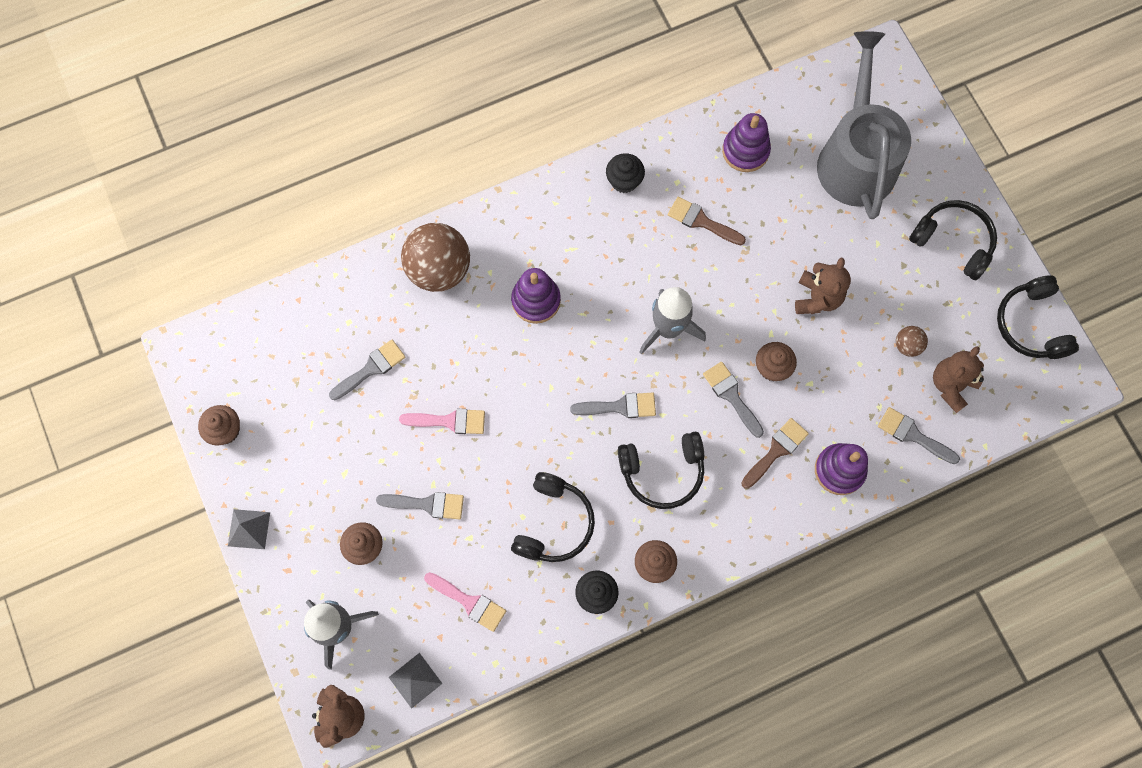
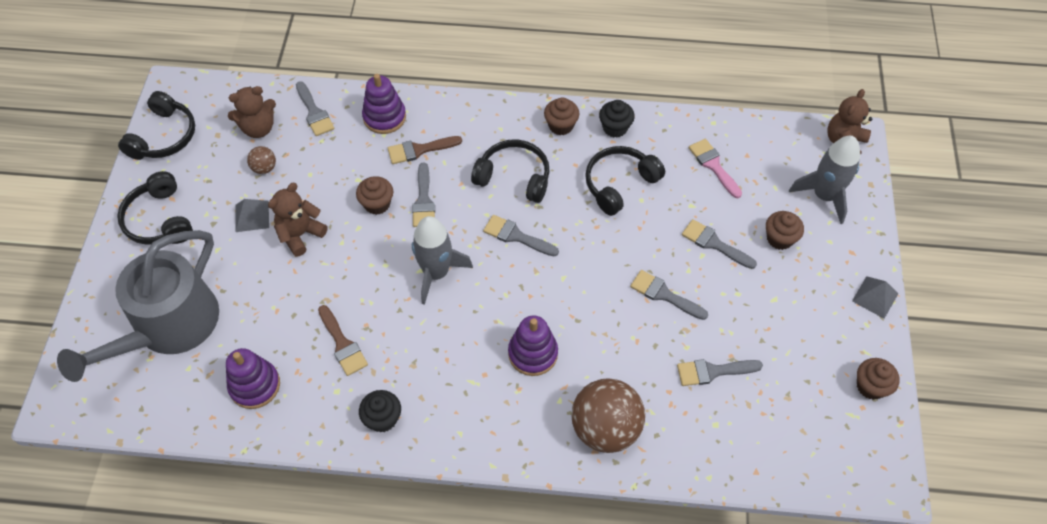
camera: 150 degrees left, 15 degrees down
grey pyramid [389,653,443,709] -> grey pyramid moved to [235,199,269,232]
pink brush [399,409,485,434] -> grey brush [630,270,708,320]

